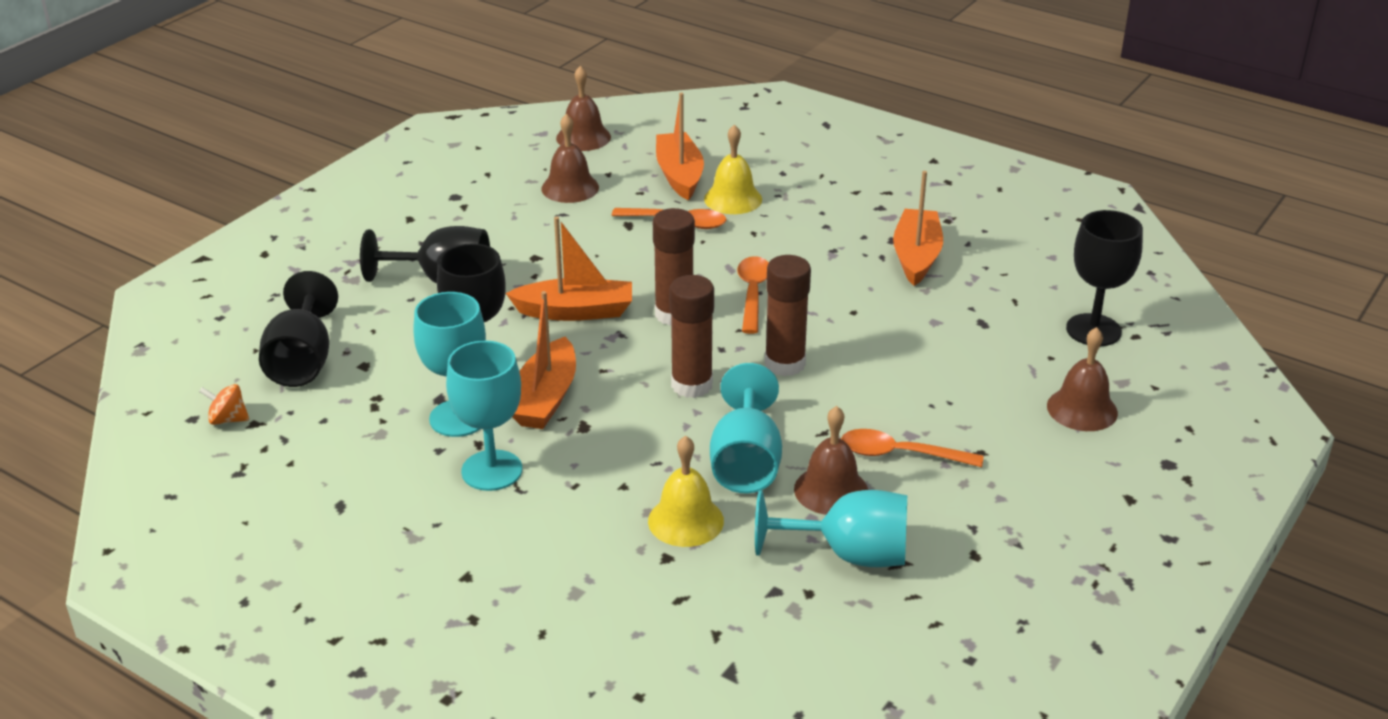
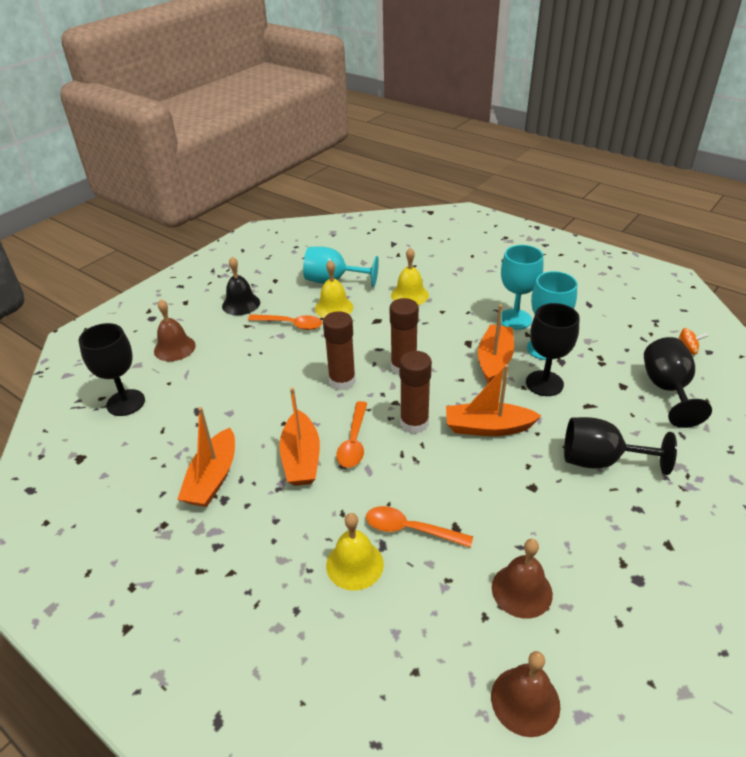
camera: 175 degrees left, 5 degrees up
orange boat [656,92,704,200] -> orange boat moved to [279,388,320,486]
turquoise goblet [710,363,782,494] -> none
brown bell [794,406,868,515] -> yellow bell [315,260,353,318]
none -> black bell [222,257,260,315]

